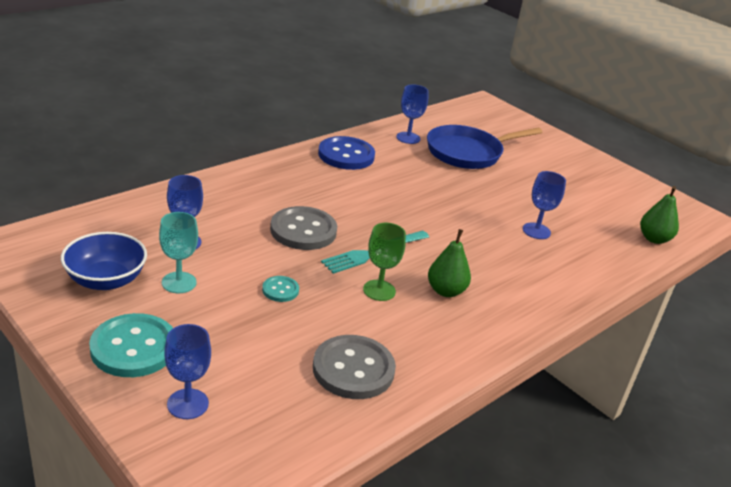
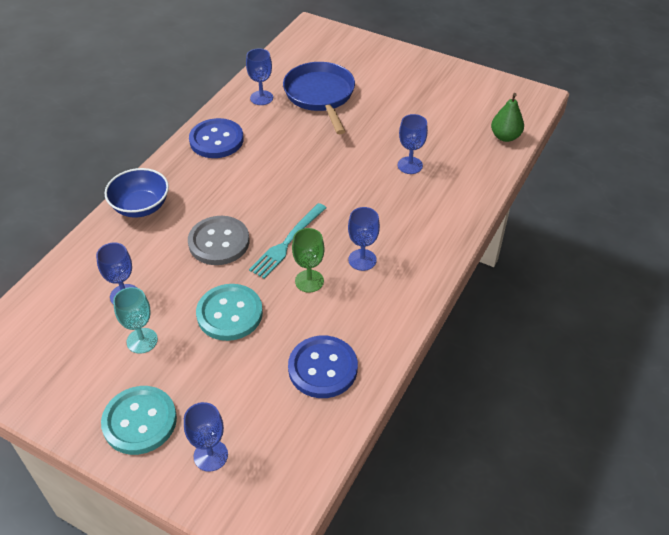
camera: 15 degrees left, 15 degrees up
blue bowl [61,232,147,290] -> blue bowl moved to [104,168,169,218]
turquoise button [262,276,299,302] -> turquoise button [196,284,263,341], size x2.02
grey button [313,335,396,399] -> blue button [288,336,358,398]
blue pan [427,125,543,169] -> blue pan turned 120 degrees clockwise [283,62,355,134]
green pear [428,229,471,297] -> blue goblet [348,207,380,271]

